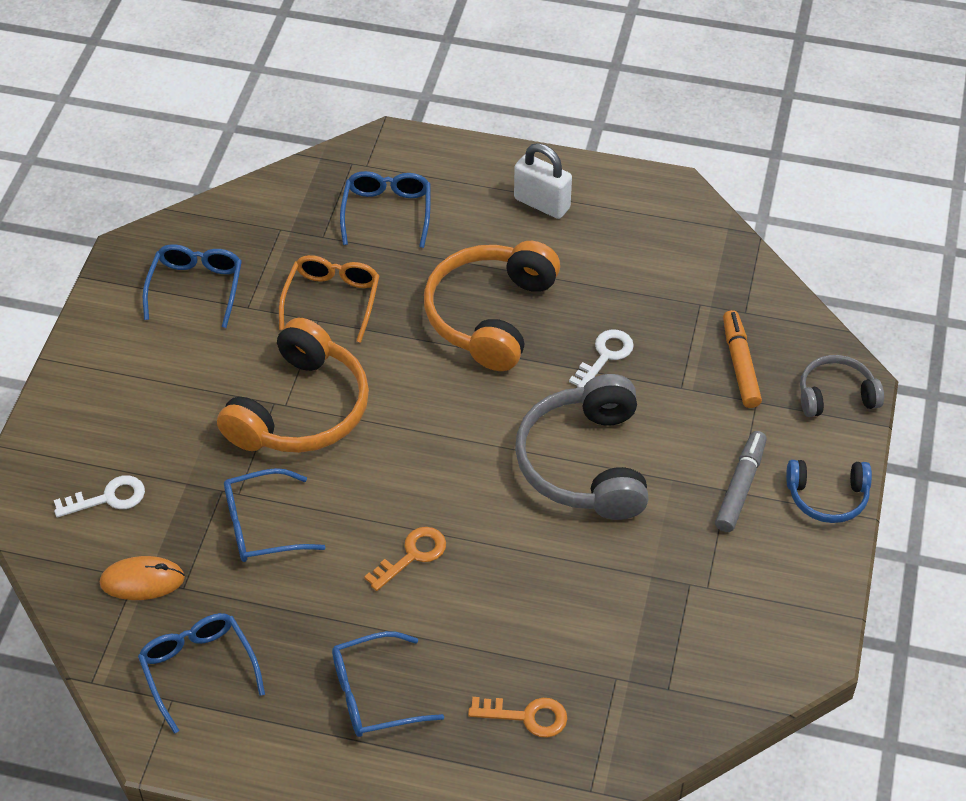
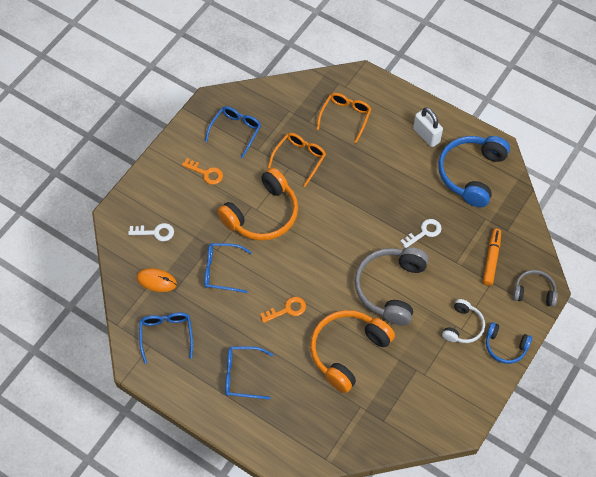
camera: 20 degrees right, 10 degrees up
blue glasses [340,171,431,248] -> orange glasses [317,93,371,143]
orange headphones [424,241,560,371] -> orange headphones moved to [310,310,395,393]
orange key [468,697,567,738] -> orange key moved to [182,158,223,185]
grey marker [715,431,767,532] -> white headphones [442,299,485,343]
none -> blue headphones [438,136,510,207]

